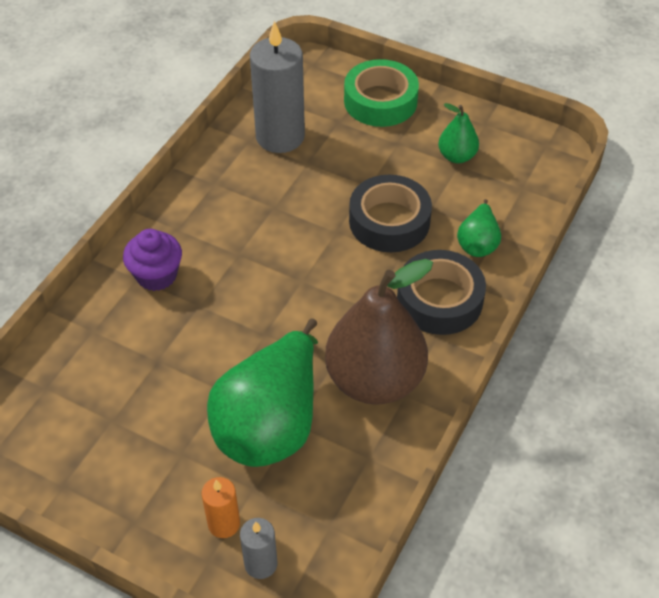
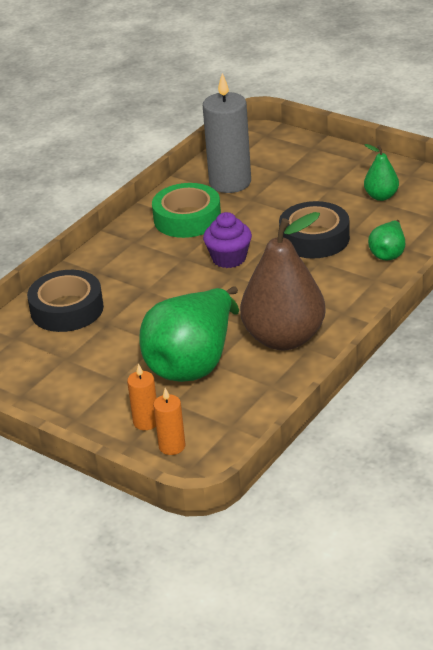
camera: 10 degrees right, 15 degrees down
purple cupcake [123,229,182,291] -> purple cupcake moved to [203,212,252,268]
grey candle [240,518,277,579] -> orange candle [153,388,185,455]
green tape [344,59,419,127] -> green tape moved to [152,183,221,238]
black tape [397,250,486,335] -> black tape moved to [27,270,104,332]

